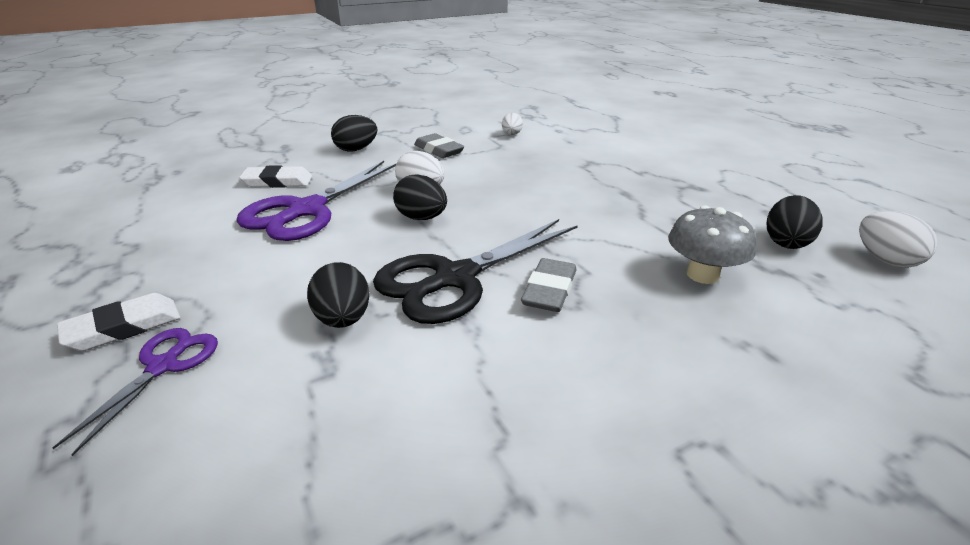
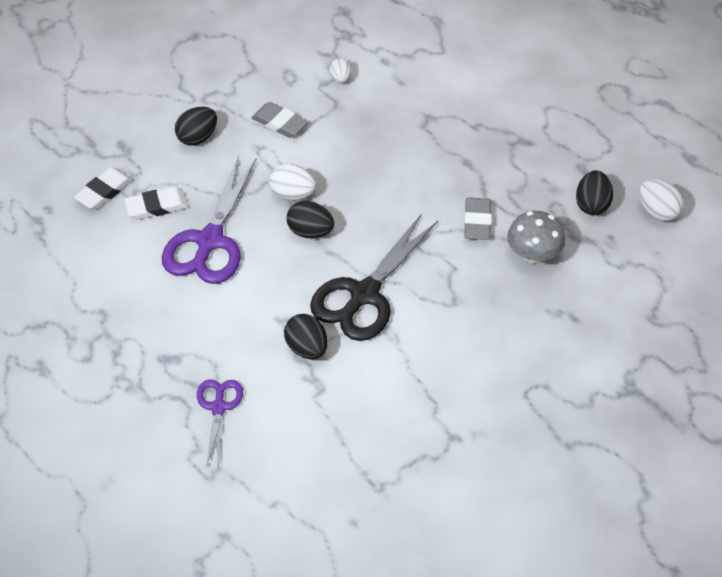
camera: 15 degrees left, 20 degrees up
white eraser [57,293,180,351] -> white eraser moved to [74,167,133,210]
grey eraser [521,258,577,312] -> grey eraser moved to [464,197,491,240]

